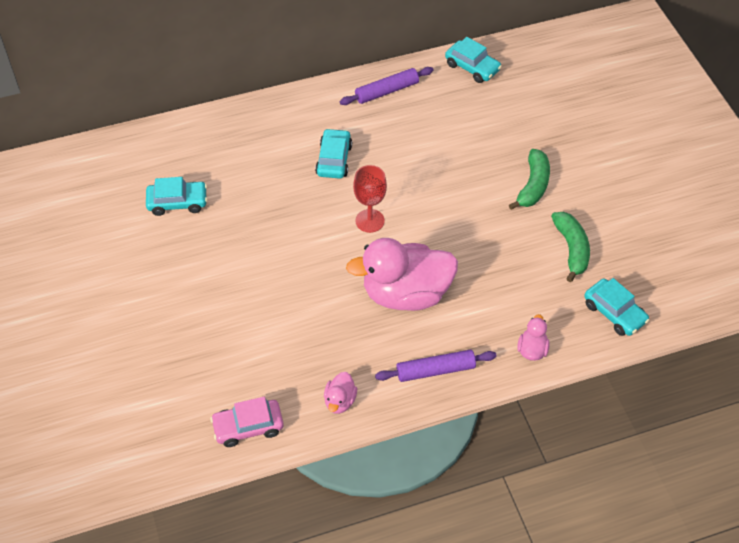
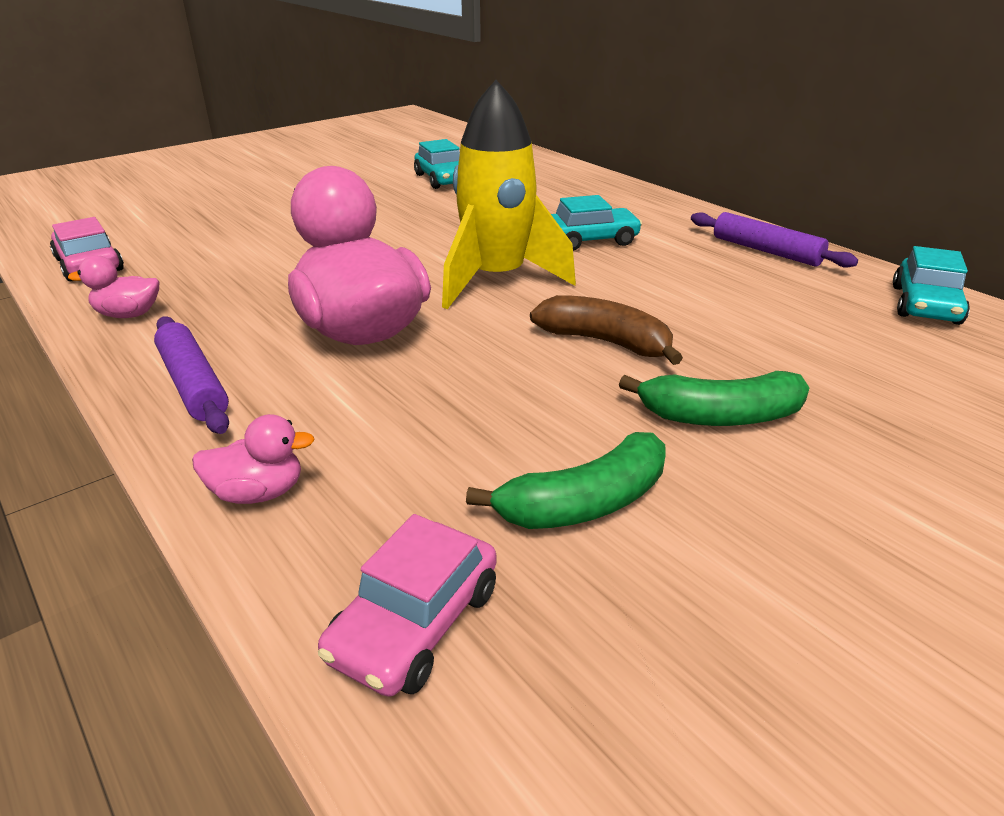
camera: 70 degrees right, 20 degrees down
red goblet [353,165,387,233] -> yellow rocket [442,80,576,309]
turquoise car [584,278,649,336] -> pink car [318,514,497,697]
none -> brown banana [530,295,683,365]

